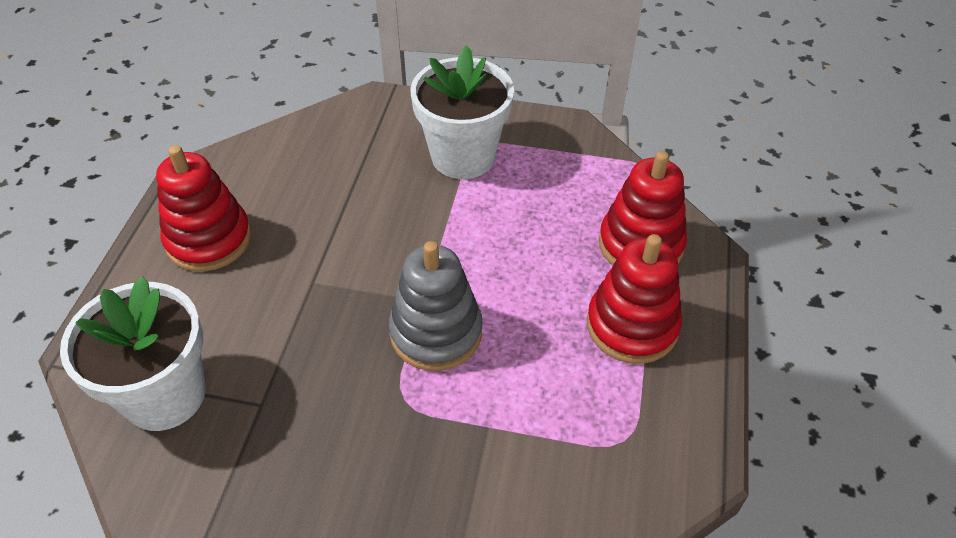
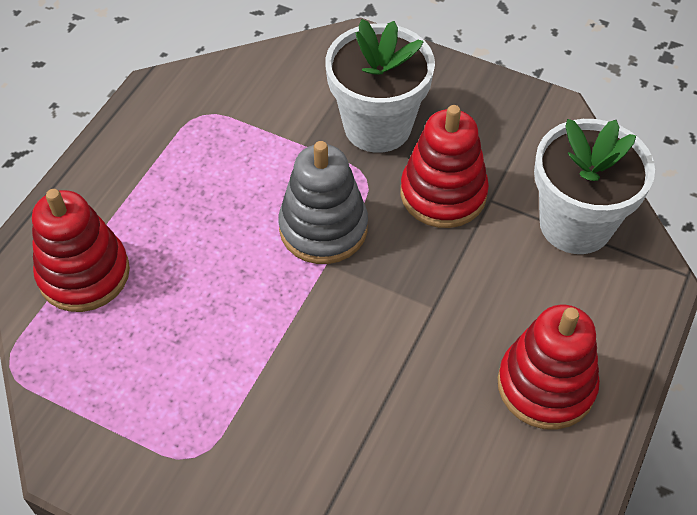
camera: 165 degrees left, 5 degrees up
white flower pot [411,45,514,179] -> white flower pot moved to [325,19,435,153]
red stacking toy [587,234,682,364] -> red stacking toy moved to [401,105,489,228]

